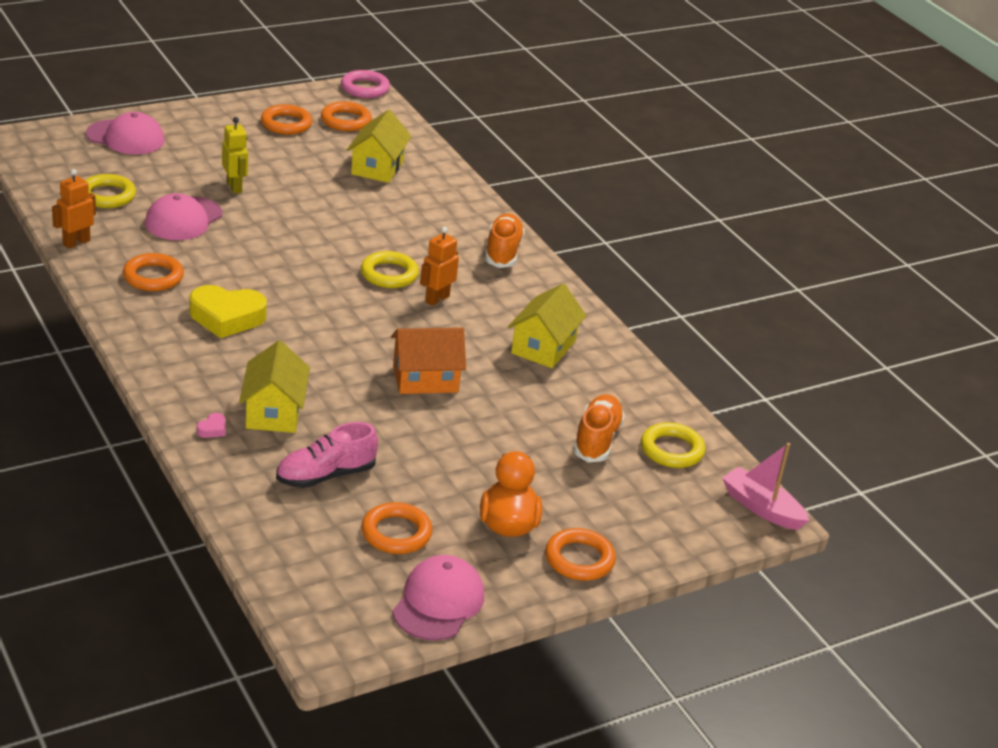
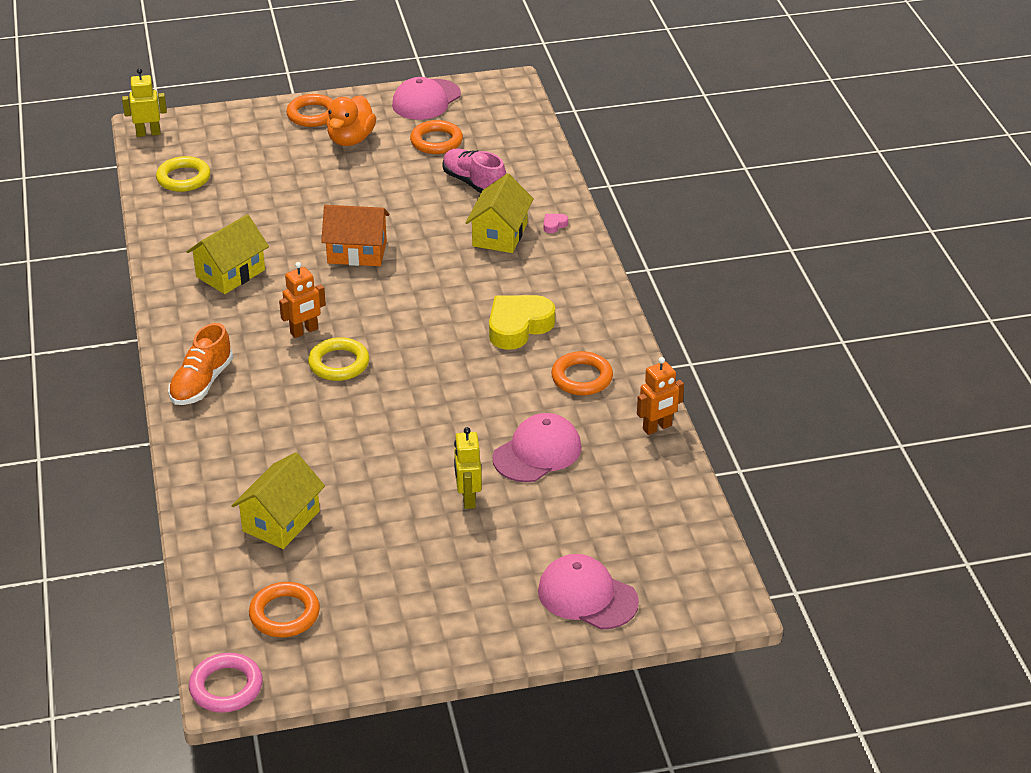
camera: 160 degrees left, 5 degrees up
yellow ring [85,174,136,208] -> none
yellow heart [190,285,267,338] -> yellow heart turned 60 degrees counterclockwise [489,295,555,350]
orange ring [261,104,312,135] -> none
pink shoe [276,422,378,488] -> pink shoe turned 120 degrees counterclockwise [442,149,506,193]
orange shoe [573,394,625,462] -> none
pink boat [722,443,809,530] -> yellow robot [122,68,167,137]

